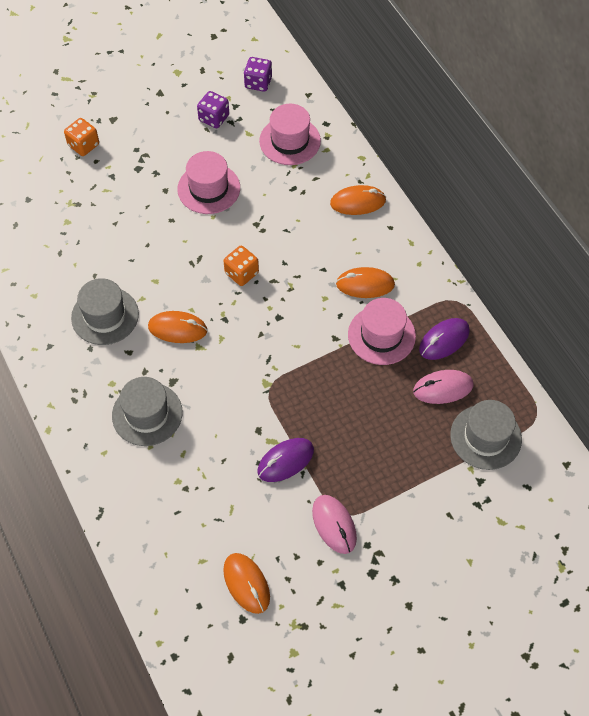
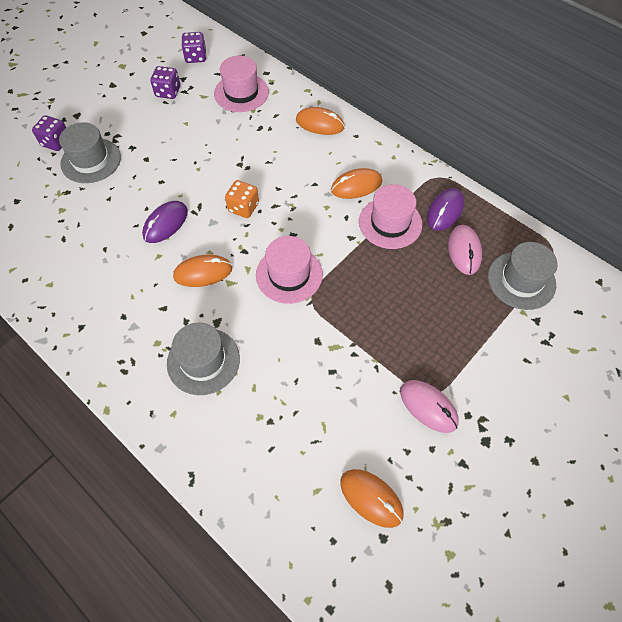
camera: 20 degrees left, 0 degrees up
orange dice [64,118,99,156] -> purple dice [32,115,66,151]
grey hat [71,278,139,345] -> grey hat moved to [59,122,121,183]
pink hat [177,151,240,214] -> pink hat moved to [256,236,323,304]
purple mouse [257,438,314,482] -> purple mouse moved to [142,201,188,243]
orange mouse [330,185,386,215] -> orange mouse turned 45 degrees clockwise [296,107,345,135]
pink mouse [413,370,474,404] -> pink mouse turned 60 degrees counterclockwise [448,225,482,275]

